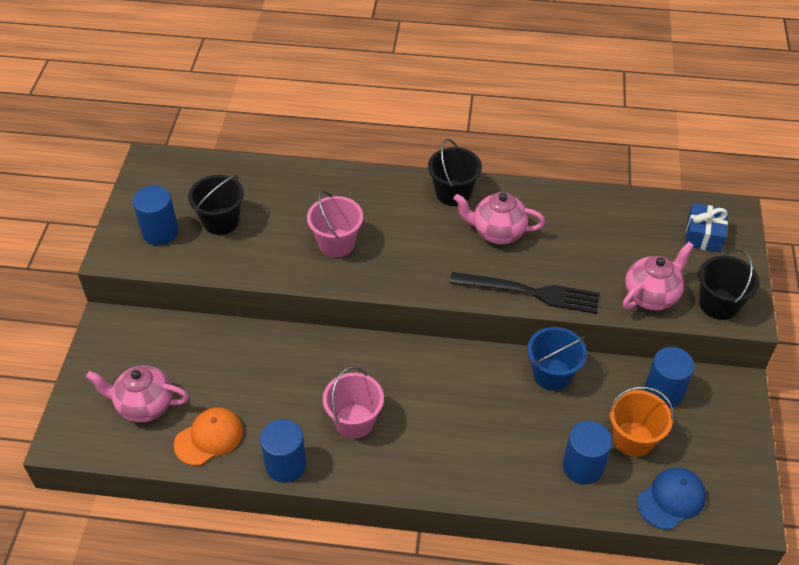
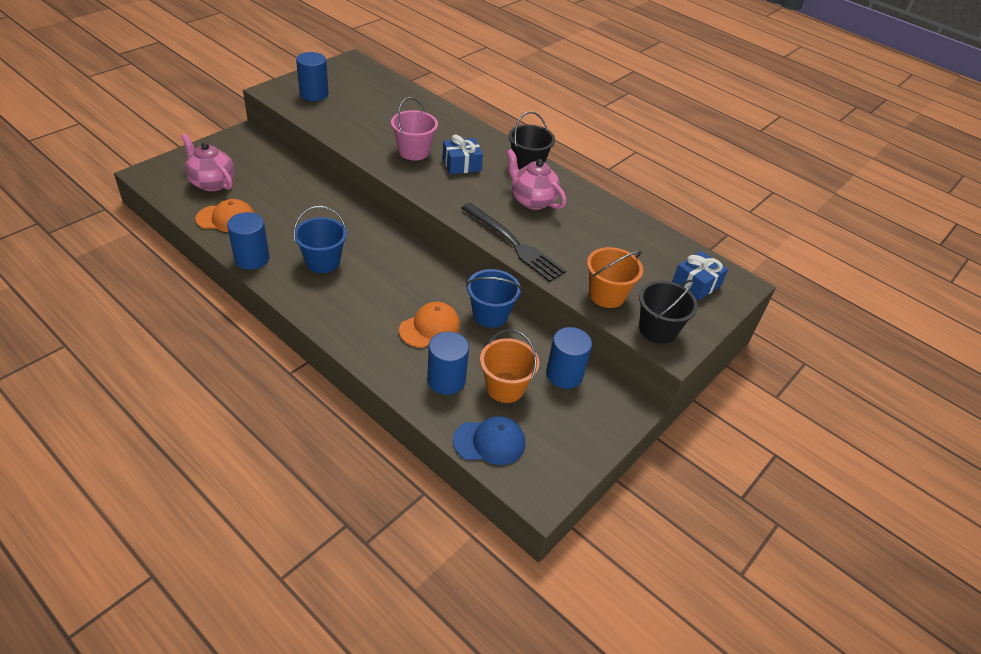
camera: 30 degrees right, 5 degrees down
black bucket [188,175,244,235] -> none
pink bucket [323,366,384,439] -> blue bucket [293,206,347,273]
pink teapot [622,242,694,310] -> orange bucket [587,247,643,308]
none -> orange cap [399,302,460,348]
none -> blue gift [443,135,483,174]

